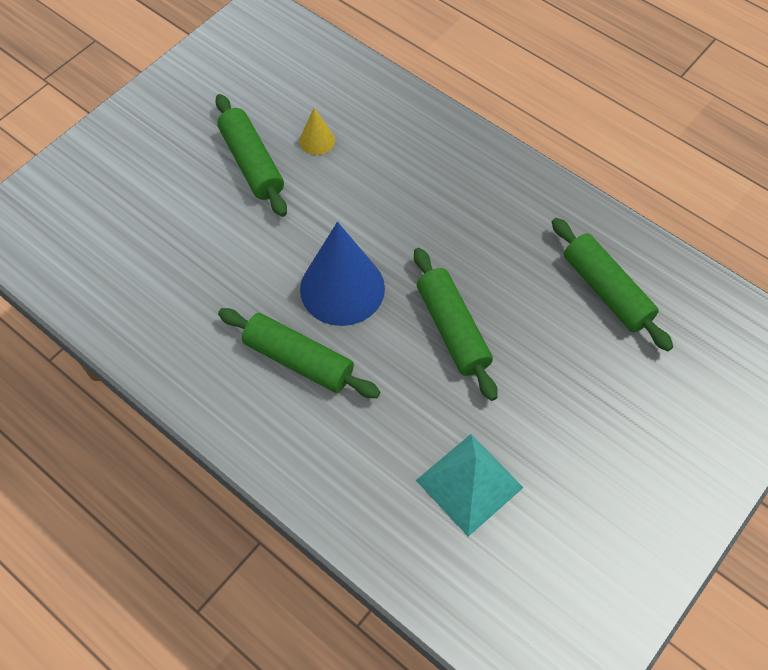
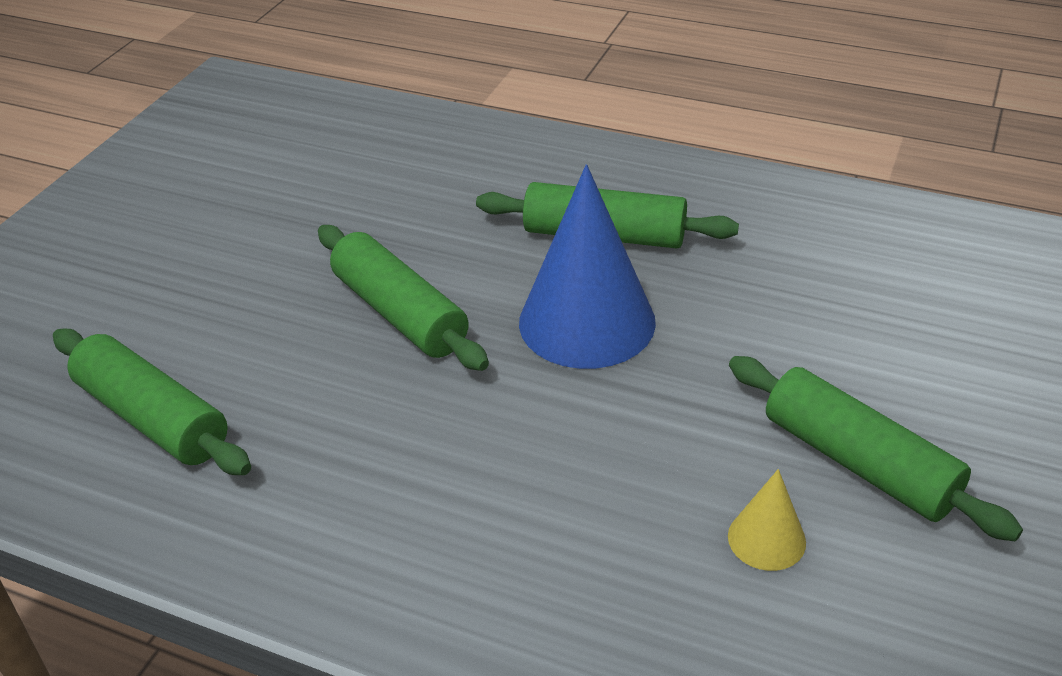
camera: 165 degrees right, 20 degrees down
turquoise pyramid [416,434,524,537] -> none

